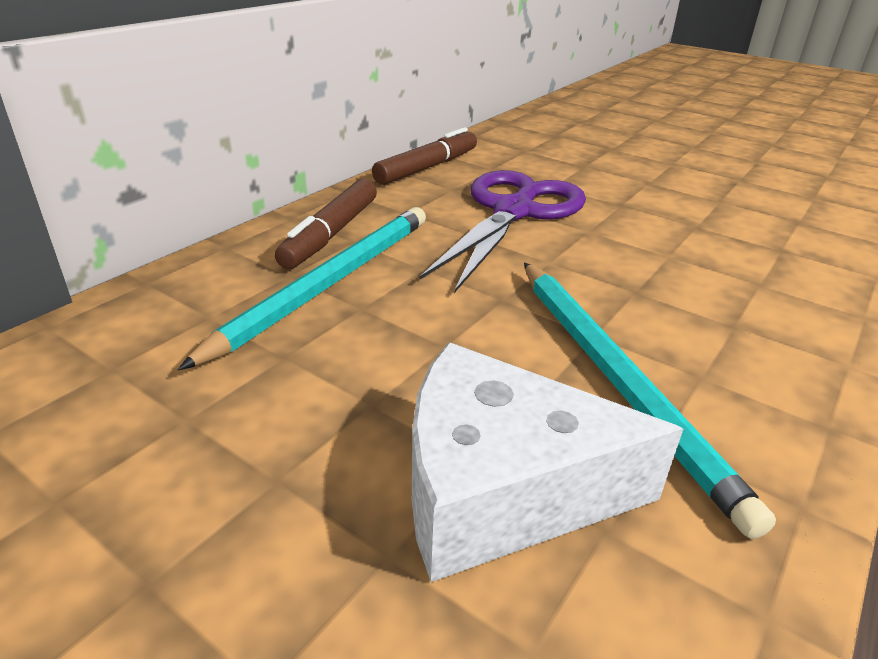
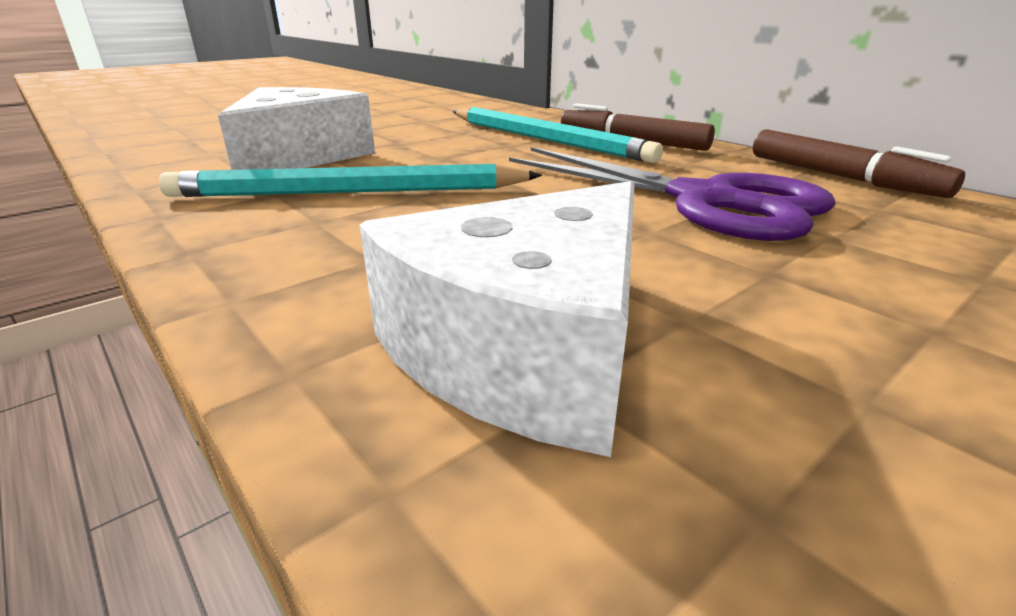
camera: 105 degrees right, 5 degrees down
none -> white cheese [360,181,634,457]

